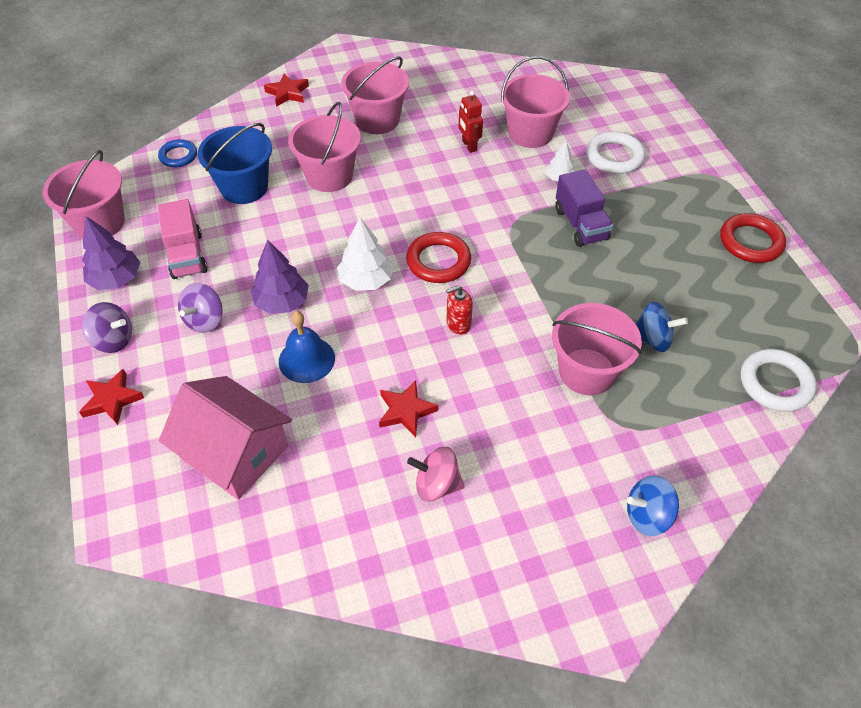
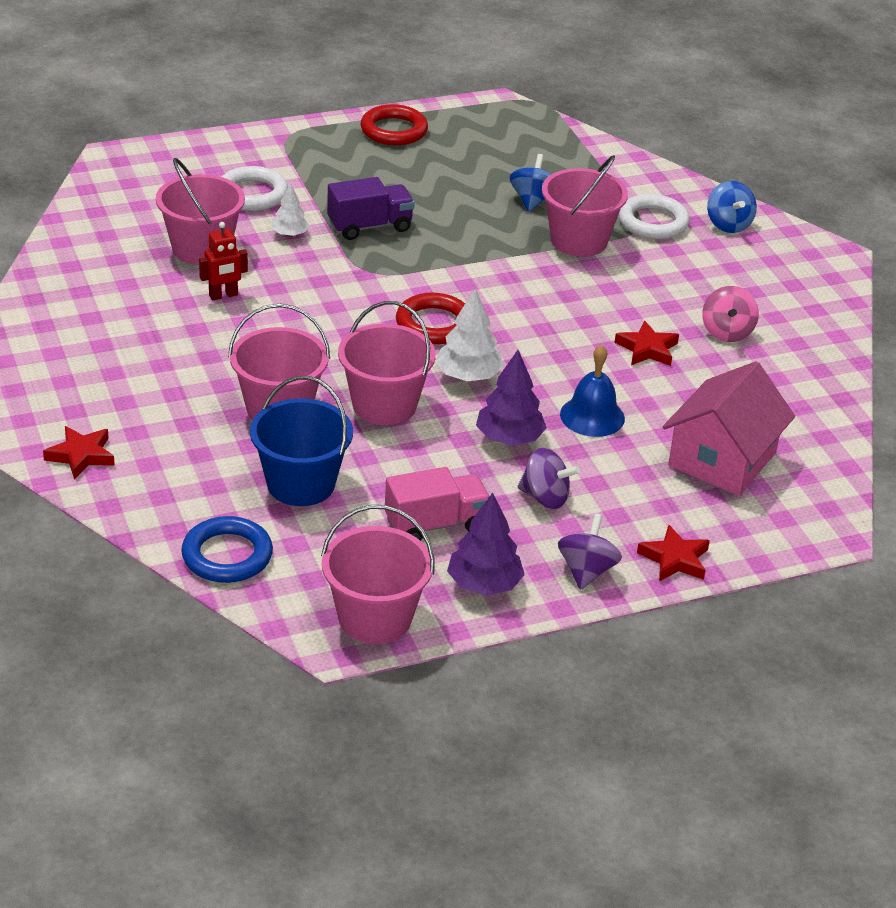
camera: 95 degrees left, 15 degrees down
blue ring [158,139,197,167] -> blue ring [181,516,273,583], size x1.52
pink bucket [341,56,409,134] -> pink bucket moved to [338,301,436,425]
red soap dispenser [446,285,473,335] -> none
white ring [741,349,817,412] -> white ring moved to [618,194,690,239]

